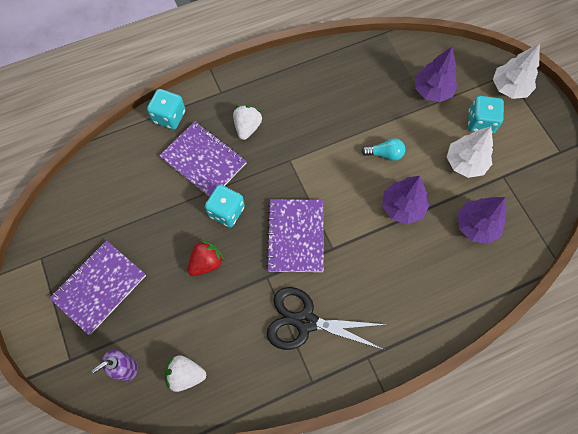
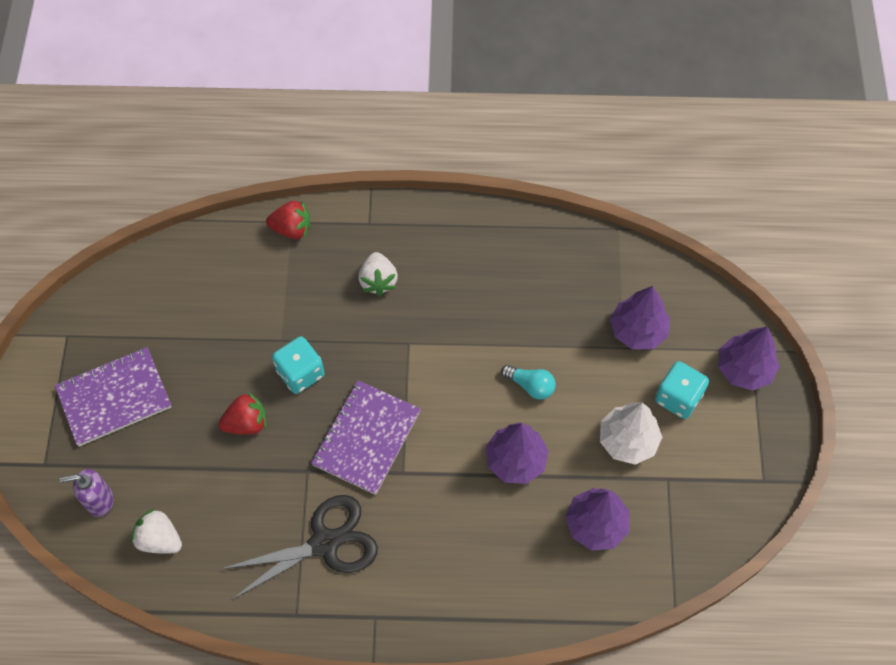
camera: 25 degrees right, 5 degrees down
turquoise dice [147,89,186,130] -> red strawberry [266,200,310,239]
purple notebook [159,121,247,197] -> none
white strawberry [233,105,262,140] -> white strawberry turned 135 degrees clockwise [358,252,398,296]
black scissors [267,287,387,350] -> black scissors turned 120 degrees clockwise [221,495,378,600]
white tree [493,43,540,99] -> purple tree [718,327,779,391]

